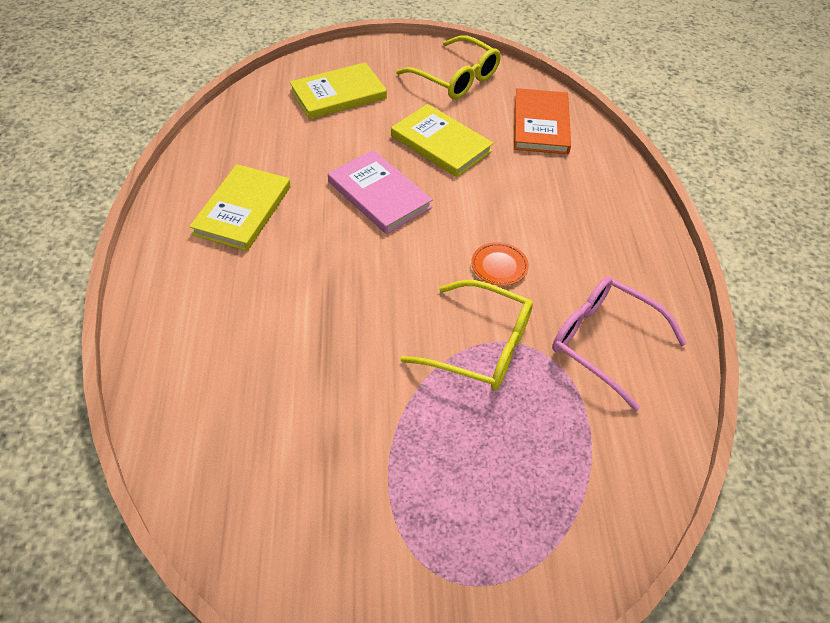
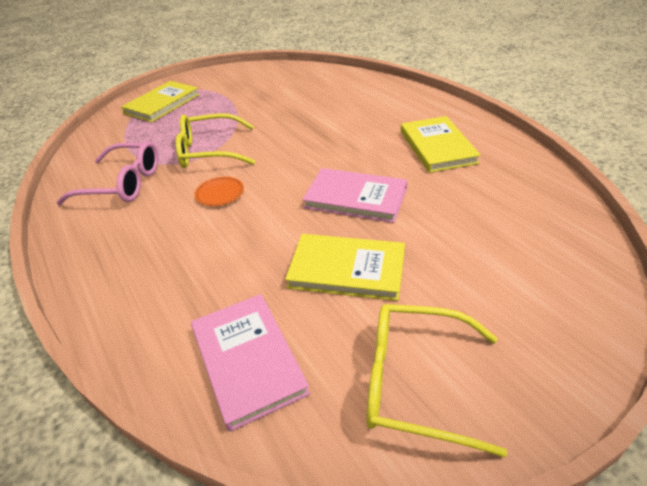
camera: 155 degrees right, 10 degrees down
yellow book [289,62,387,119] -> yellow book moved to [121,81,200,122]
orange book [514,88,571,154] -> pink book [191,294,310,432]

